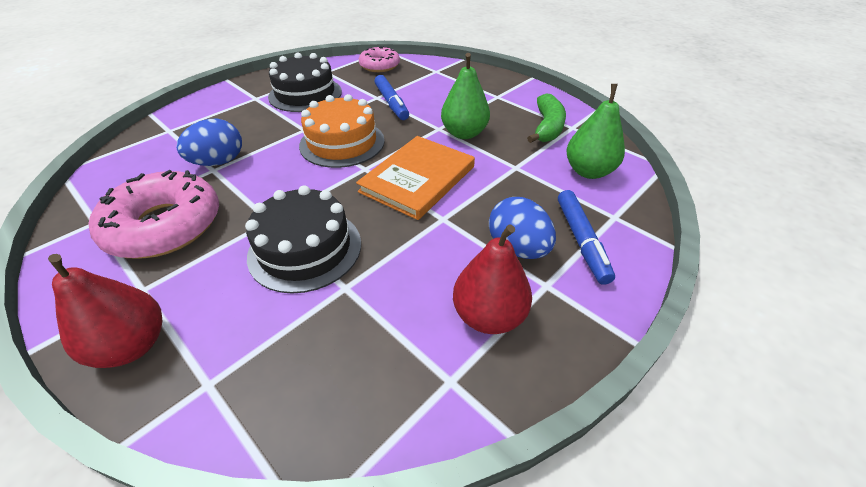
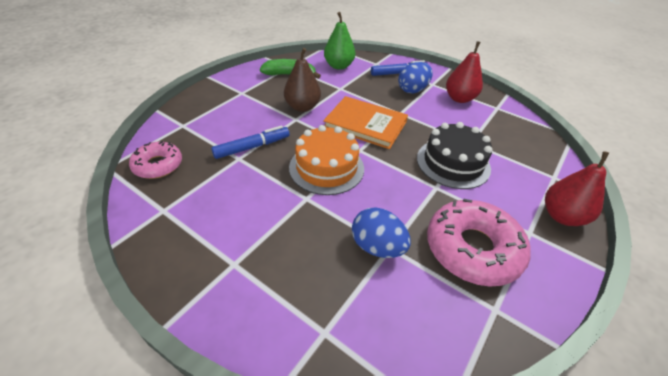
camera: 100 degrees left, 0 degrees up
black cake [268,53,342,112] -> none
green pear [441,53,490,139] -> brown pear [284,48,321,112]

